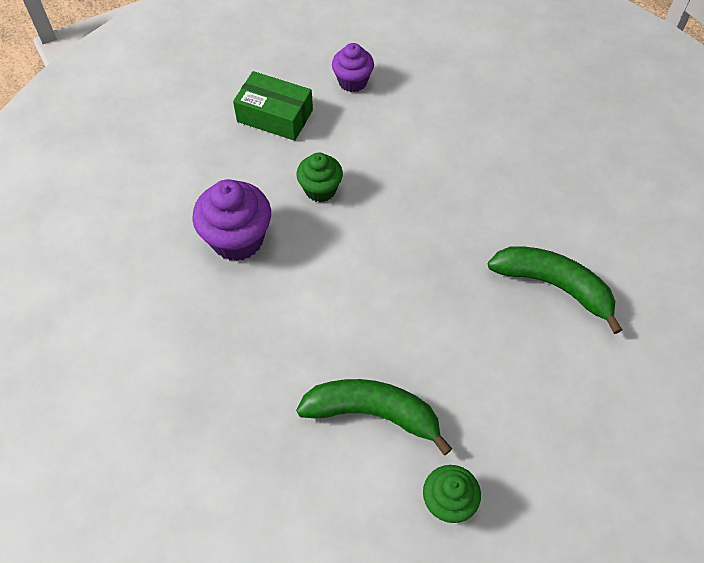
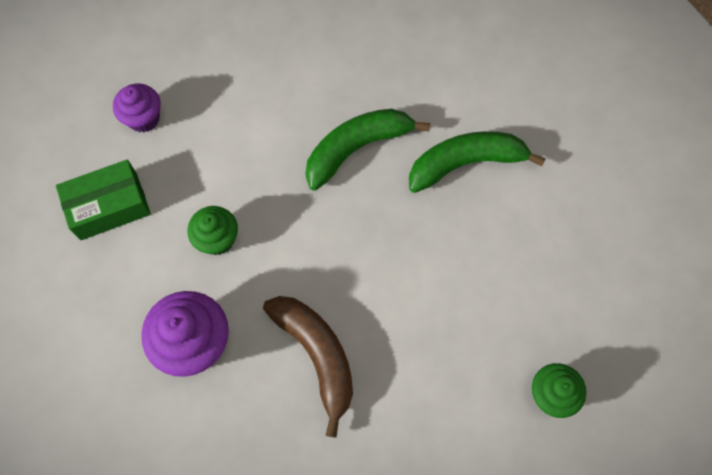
camera: 45 degrees left, 10 degrees up
green banana [296,379,452,455] -> green banana moved to [305,109,430,191]
none -> brown banana [263,296,353,438]

